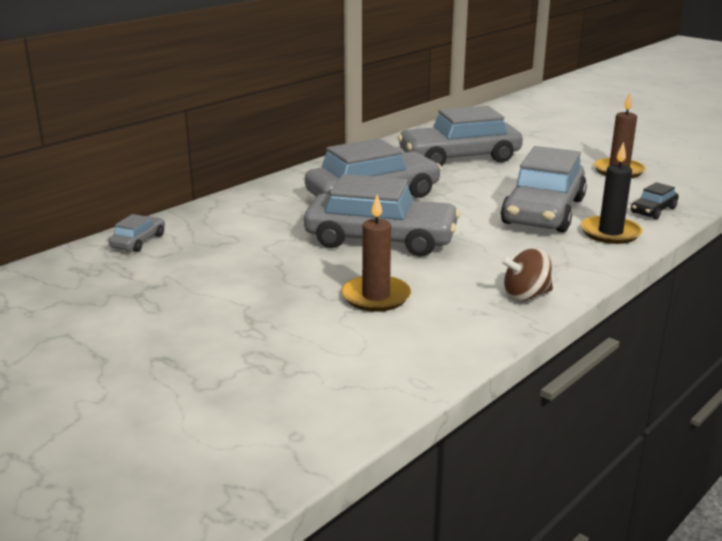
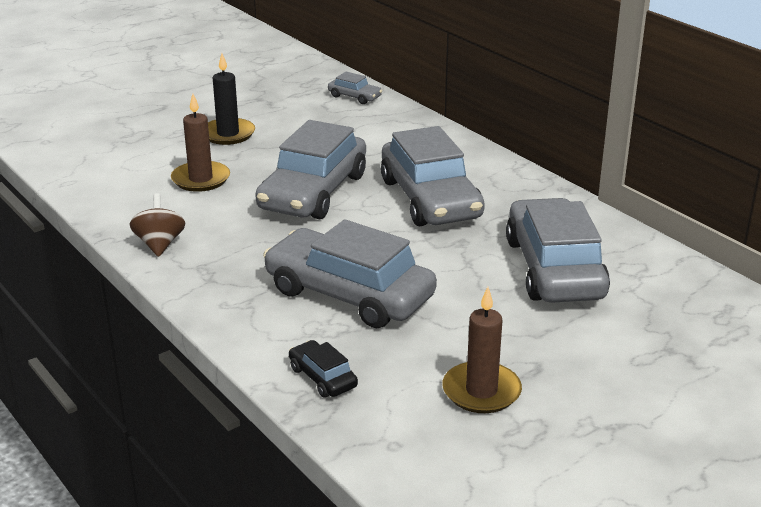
camera: 100 degrees right, 5 degrees up
black candle [581,142,643,244] -> black candle moved to [208,53,255,145]

